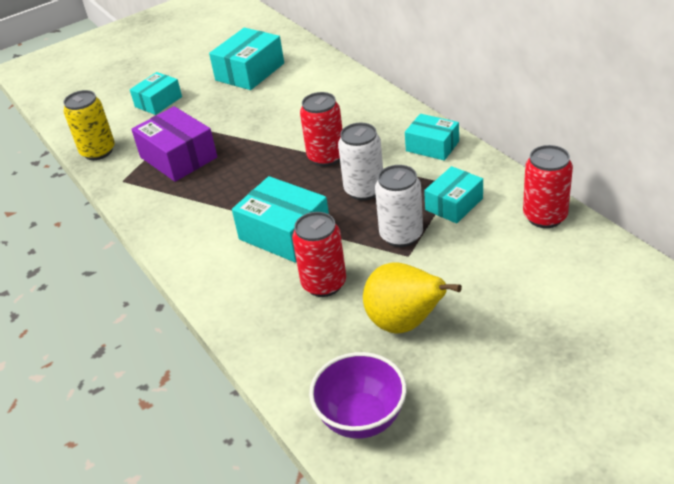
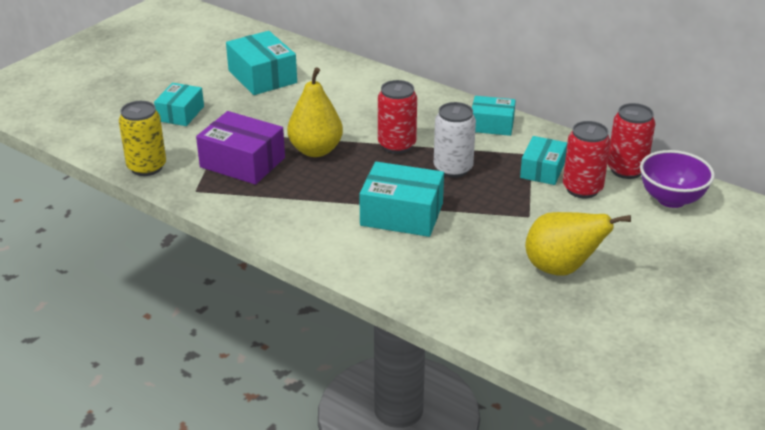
camera: 25 degrees left, 5 degrees down
turquoise box [209,28,284,90] -> turquoise box turned 45 degrees counterclockwise [226,31,297,95]
red can [292,212,346,297] -> red can moved to [563,121,611,198]
purple bowl [309,352,407,439] -> purple bowl moved to [640,150,715,208]
white can [375,165,423,247] -> none
none -> yellow pear [287,67,343,157]

